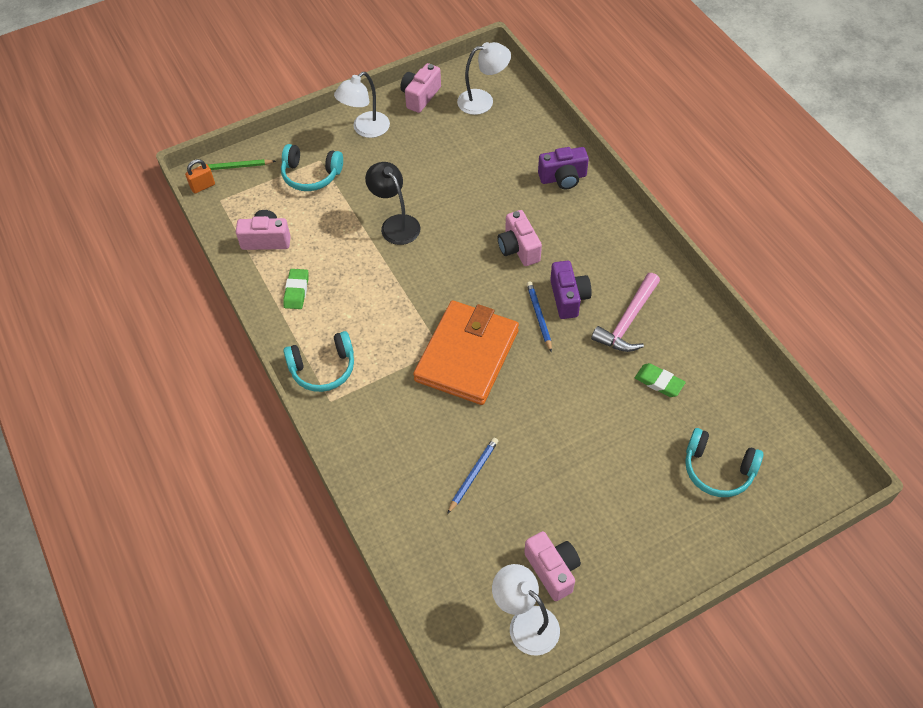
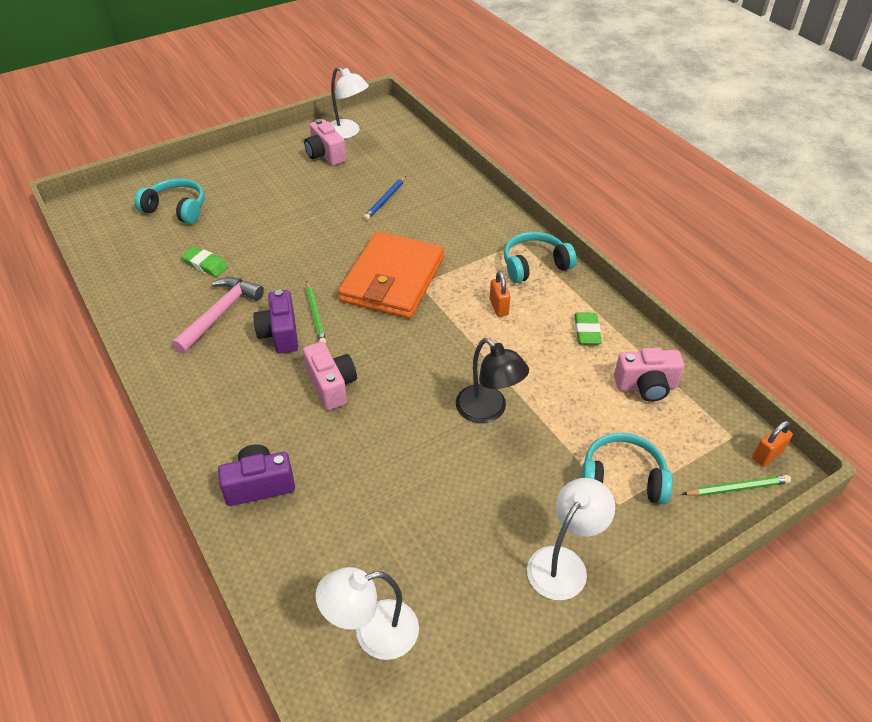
camera: 175 degrees right, 10 degrees down
pink camera [400,63,441,113] -> none
blue pencil [526,281,552,353] -> green pencil [306,281,326,344]
none -> orange padlock [490,271,510,317]

